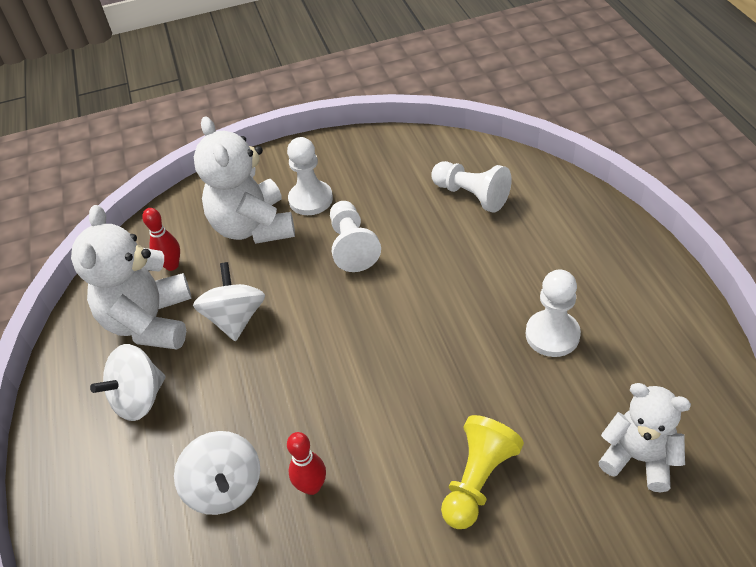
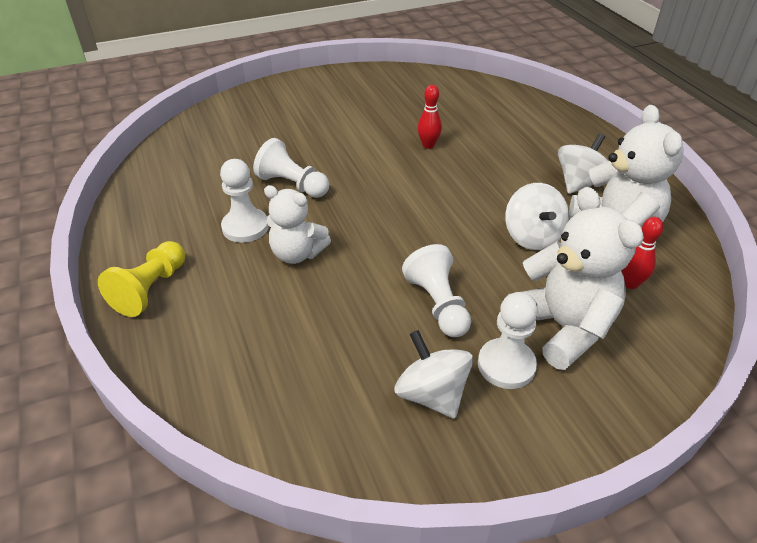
camera: 170 degrees right, 5 degrees down
white spinning top [174,431,260,515] -> white spinning top moved to [394,330,473,419]
white pawn [431,161,512,212] -> white pawn moved to [253,138,329,198]
yellow pawn [441,415,524,529] -> yellow pawn moved to [98,241,185,317]
white teddy bear [598,383,691,492] -> white teddy bear moved to [264,185,331,264]

